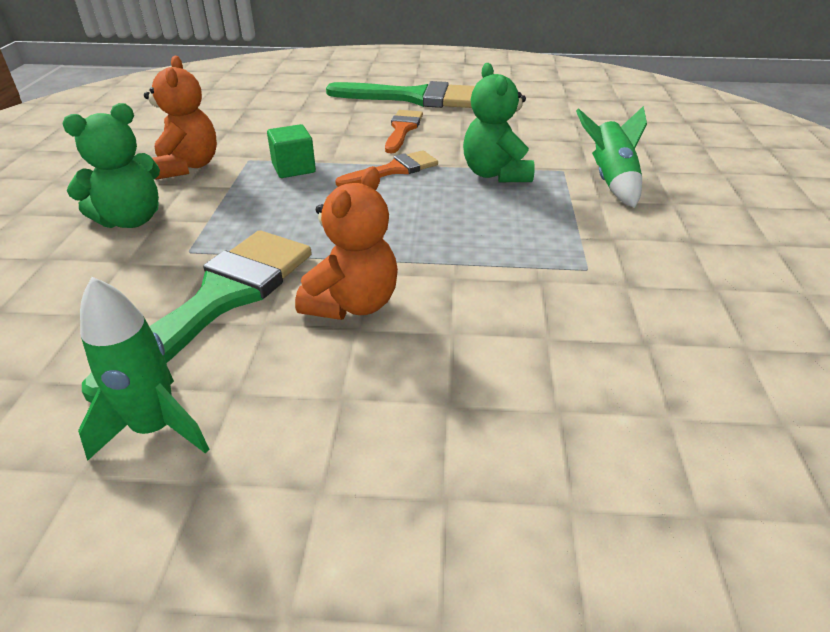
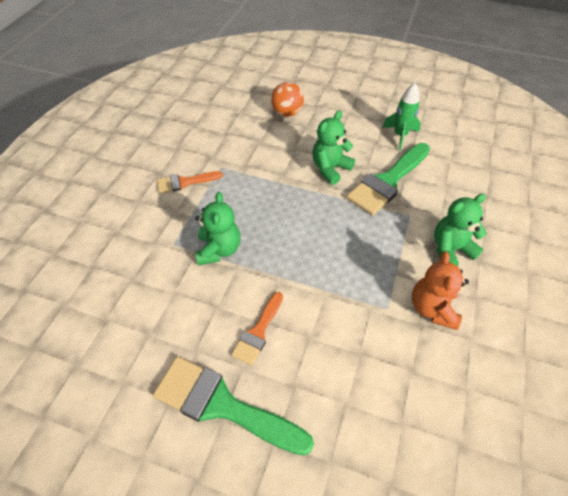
camera: 165 degrees left, 15 degrees up
green cube [267,124,316,178] -> none
orange teddy bear [295,166,398,320] -> green teddy bear [312,111,355,185]
orange brush [335,150,438,187] -> orange brush moved to [157,171,223,194]
green rocket [576,106,647,208] -> none
none -> orange ball [271,82,304,117]

